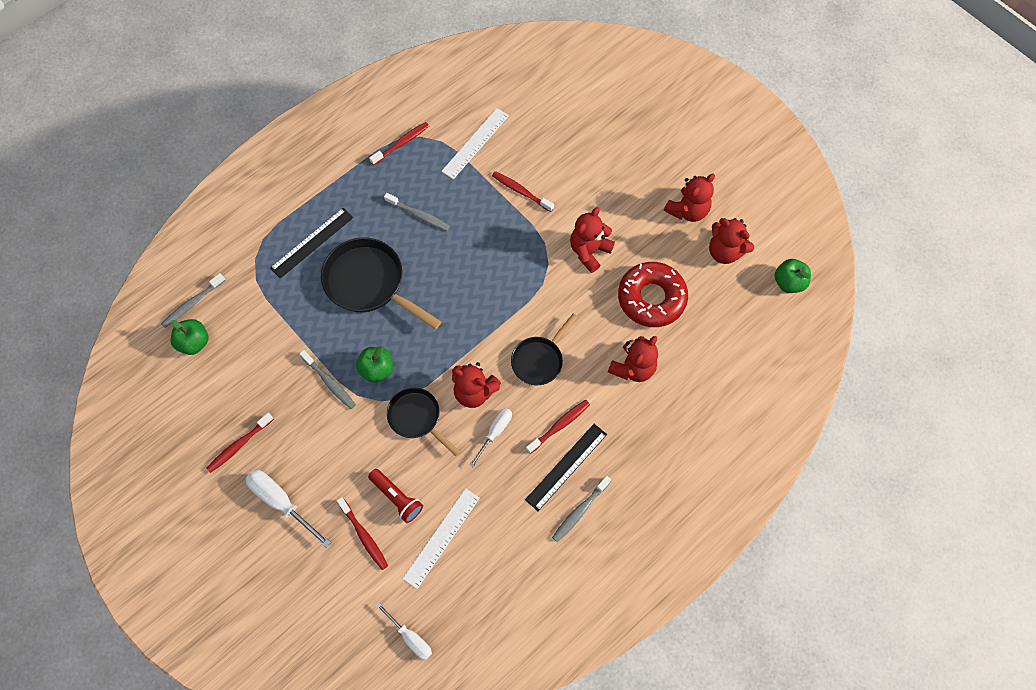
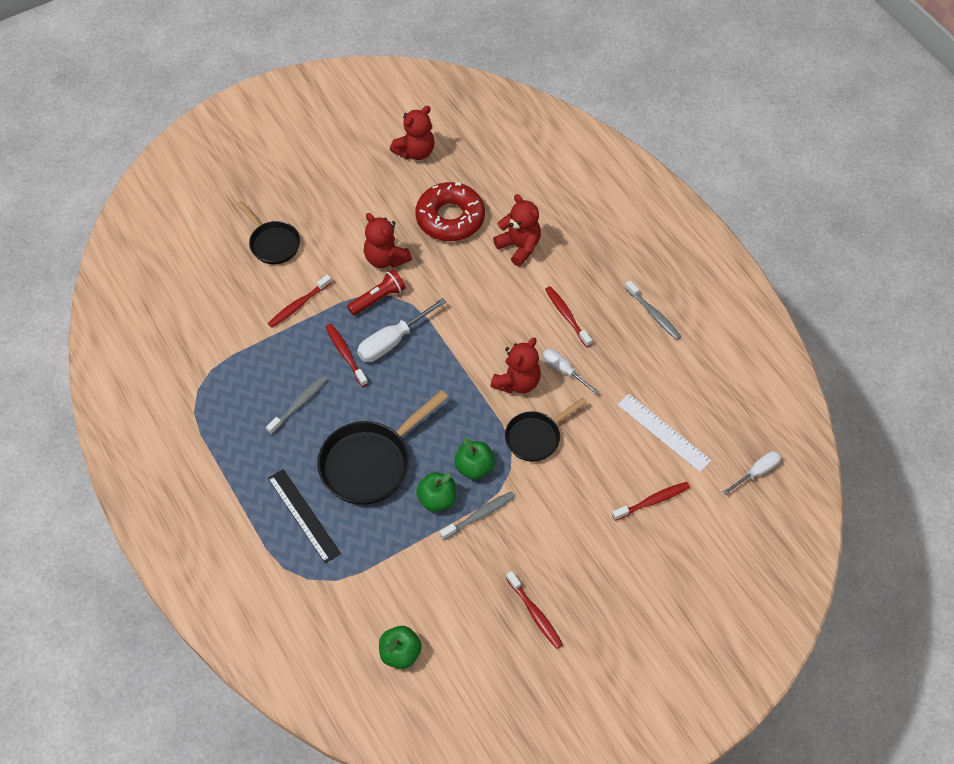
camera: 80 degrees left, 10 degrees down
grey toothbrush [161,273,225,328] -> none
white screwdriver [246,470,331,548] -> white screwdriver moved to [357,298,447,362]
red flashlight [368,469,423,523] -> red flashlight moved to [347,269,406,315]
red toothbrush [369,122,429,165] -> red toothbrush moved to [326,324,368,387]
white ruler [441,108,509,179] -> none
black pan [511,314,578,385] -> black pan moved to [237,201,300,264]
black ruler [525,424,607,511] -> none
red teddy bear [664,174,715,222] -> none
green apple [775,259,811,293] -> green apple moved to [416,472,456,512]

